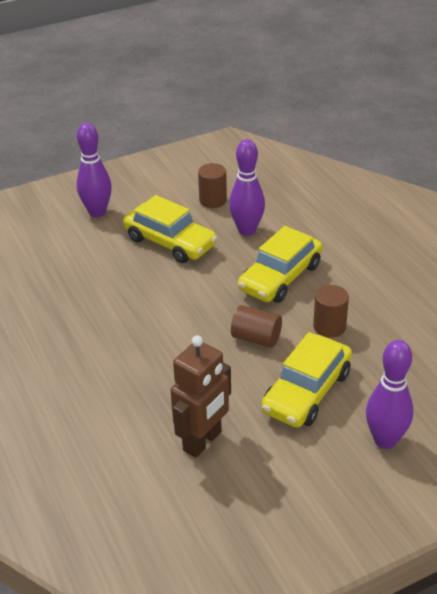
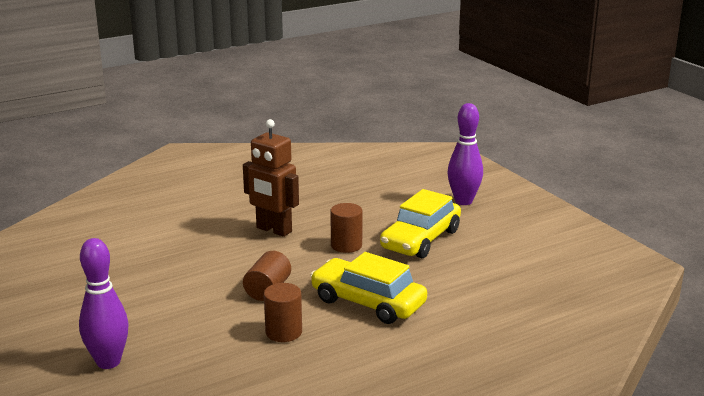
camera: 85 degrees right, 15 degrees down
brown robot [170,335,231,458] -> brown robot moved to [243,119,299,237]
brown cylinder [198,163,227,208] -> brown cylinder moved to [330,203,363,253]
purple bowling pin [229,139,265,236] -> none
yellow car [261,332,352,428] -> none

